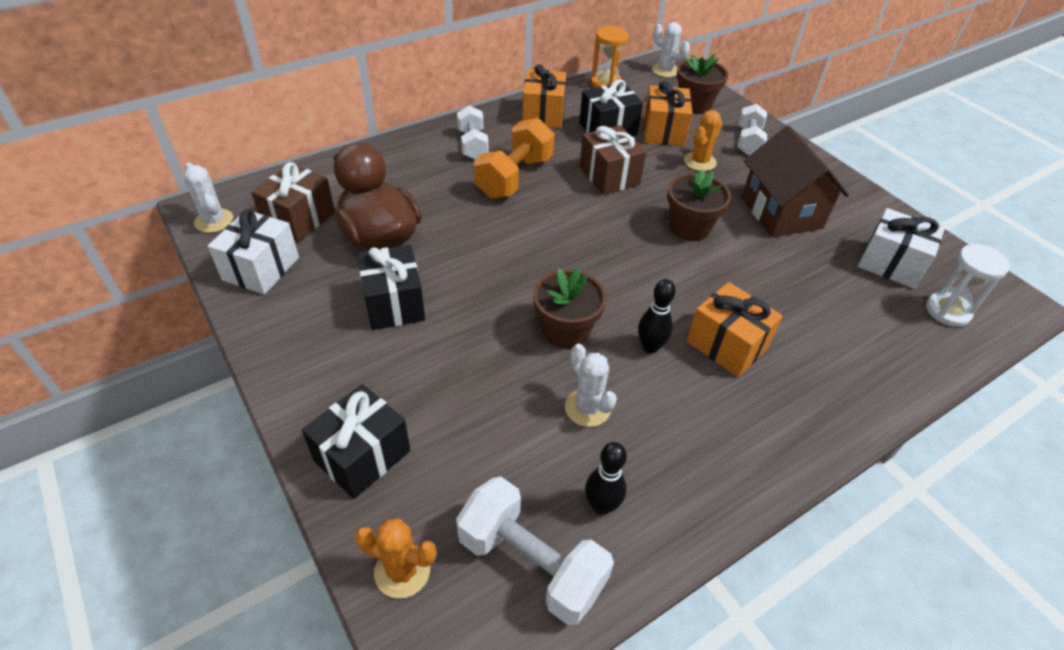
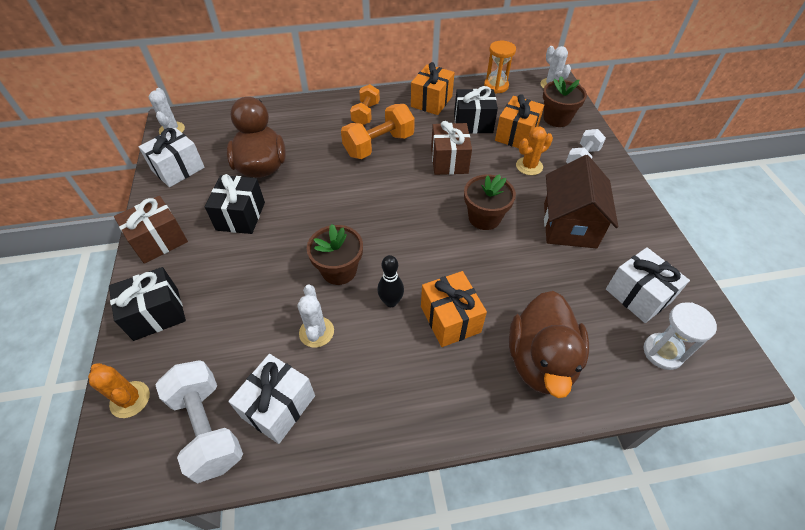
camera: 25 degrees right, 5 degrees up
brown gift [251,162,335,242] -> brown gift moved to [114,196,188,264]
white dumbbell [457,106,489,160] -> orange dumbbell [350,84,380,125]
black bowling pin [585,442,627,515] -> white gift [228,354,315,444]
none -> brown duck [509,291,589,398]

